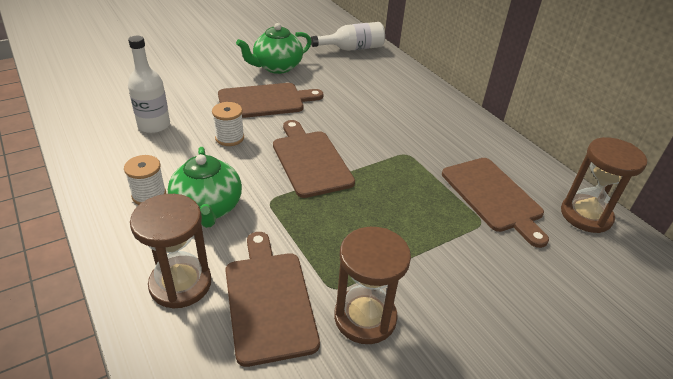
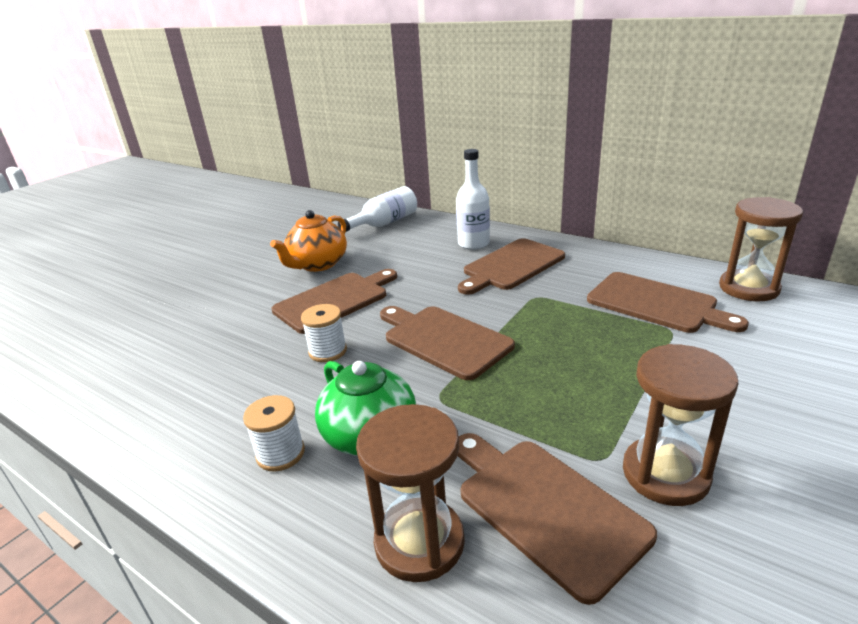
camera: 20 degrees left, 10 degrees down
white bottle [128,36,170,133] -> white bottle moved to [456,149,490,250]
green teapot [236,23,312,74] -> orange teapot [270,210,347,272]
none -> brown cutting board [458,238,565,295]

